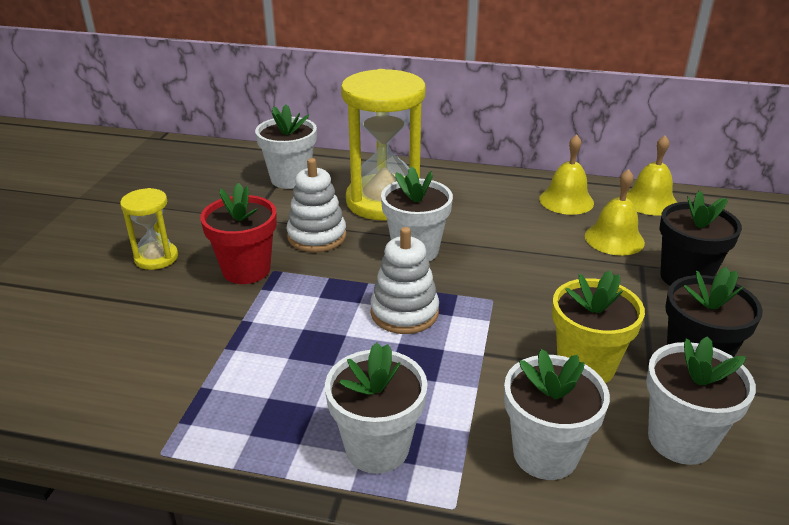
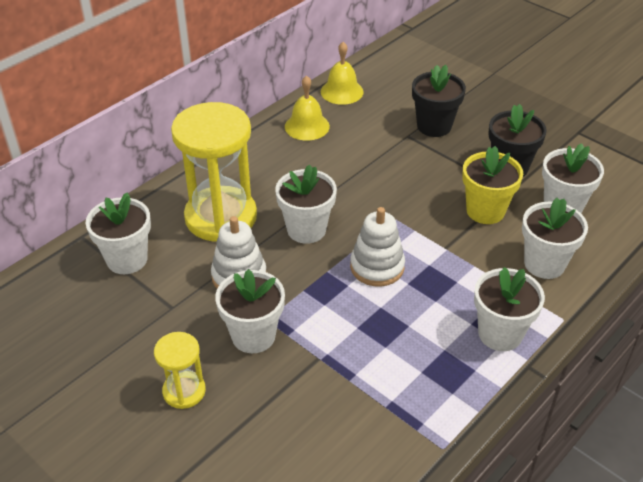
camera: 60 degrees left, 10 degrees up
red flower pot [200,183,277,284] -> white flower pot [215,269,285,353]
yellow bell [585,169,645,256] -> none

